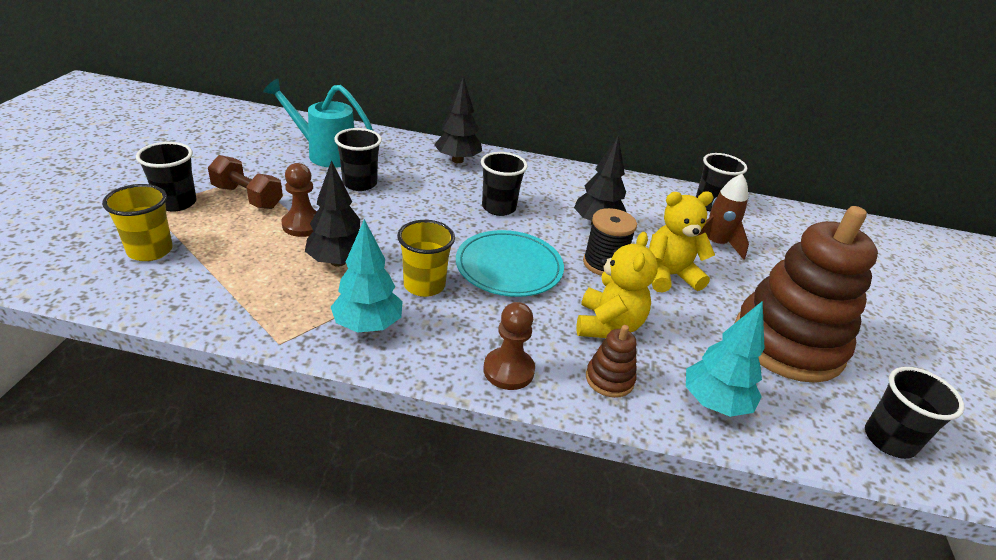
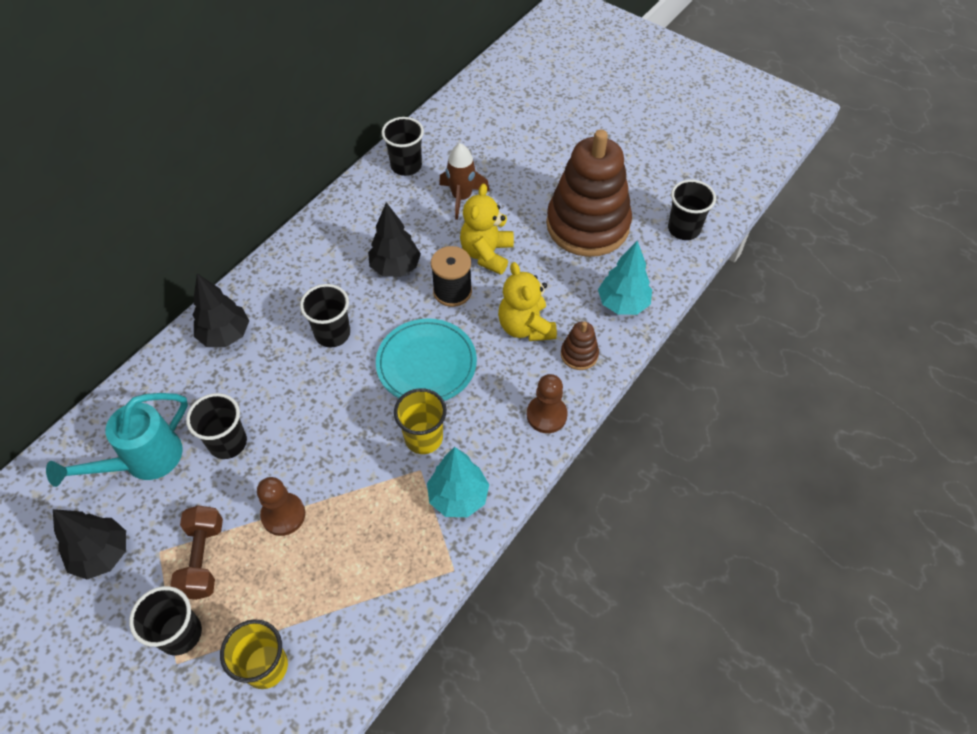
camera: 60 degrees left, 20 degrees up
brown dumbbell [208,155,283,209] -> brown dumbbell turned 60 degrees counterclockwise [170,505,223,600]
black tree [305,160,360,267] -> black tree moved to [53,509,126,579]
yellow teddy bear [577,232,658,338] -> yellow teddy bear turned 150 degrees counterclockwise [498,262,557,341]

